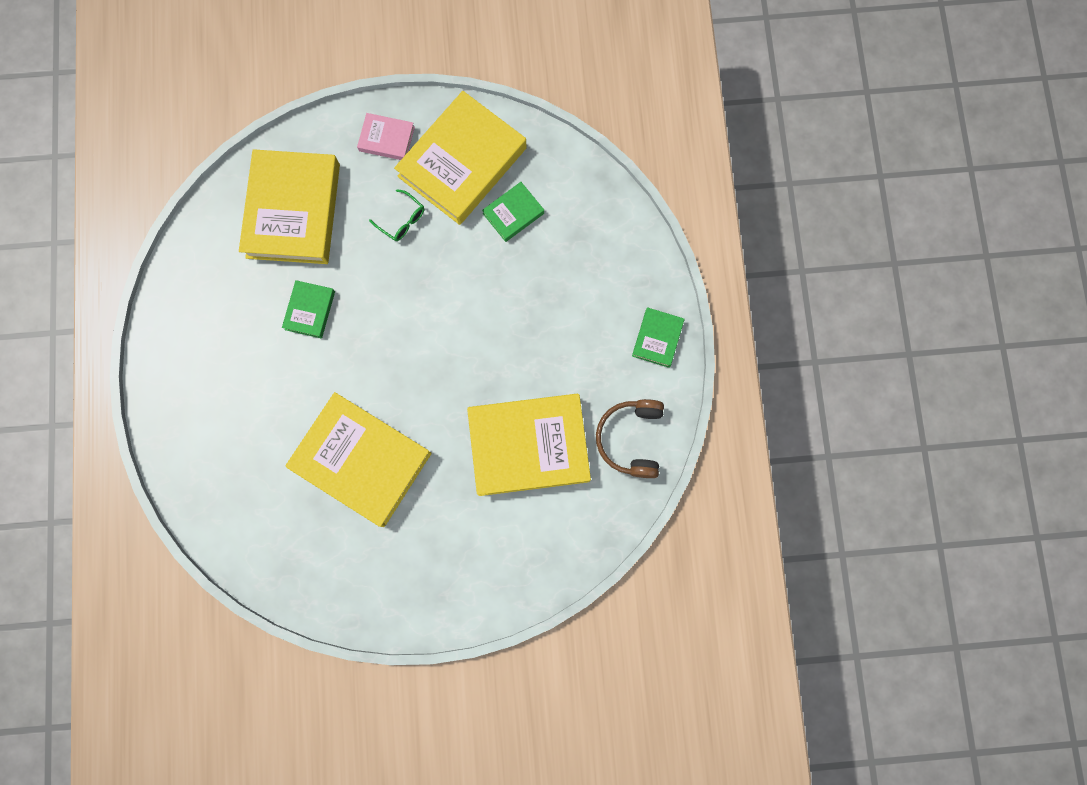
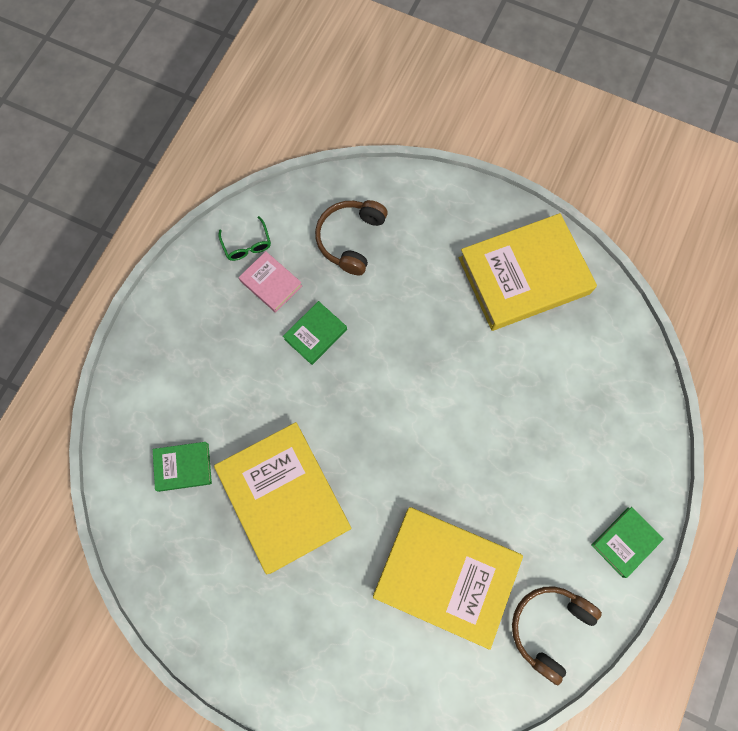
camera: 30 degrees right, 5 degrees down
yellow book [239,149,340,264] -> brown headphones [315,200,388,275]
pink book [357,113,415,160] -> pink book moved to [239,251,302,313]
green glasses [369,189,424,241] -> green glasses moved to [218,216,271,261]
green book [482,182,544,242] -> green book moved to [153,442,212,492]

